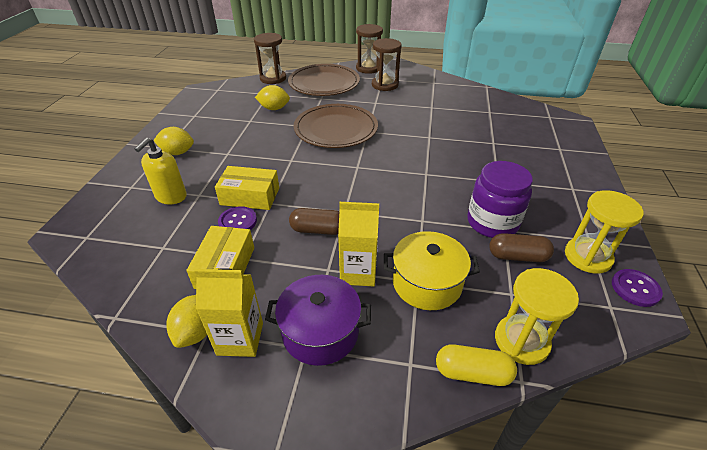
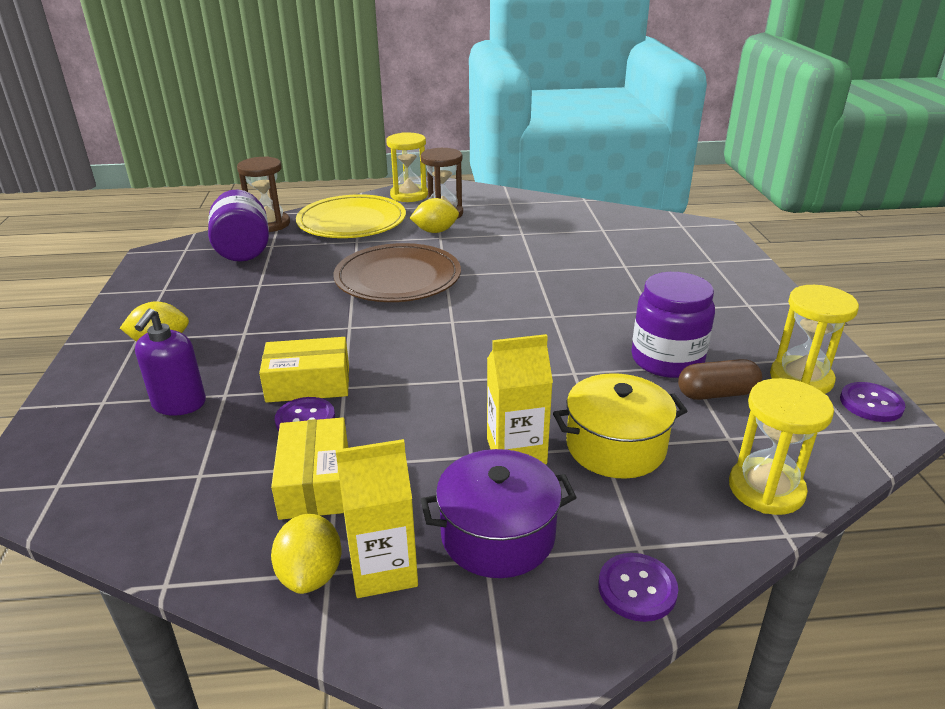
camera: 15 degrees left, 10 degrees down
yellow soap dispenser [135,138,187,204] -> purple soap dispenser [135,308,206,416]
yellow lemon [255,85,290,110] -> yellow lemon moved to [410,198,459,233]
brown plate [288,64,360,96] -> yellow plate [296,194,406,238]
brown capsule [289,208,339,235] -> none
brown hourglass [356,24,383,74] -> yellow hourglass [386,132,428,202]
yellow capsule [436,344,517,386] -> none
none -> purple jar [208,189,269,262]
none -> purple button [598,553,678,622]

